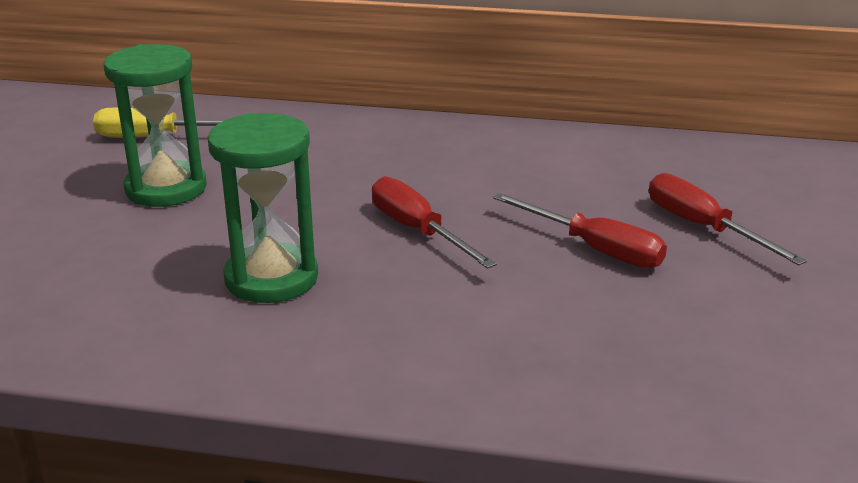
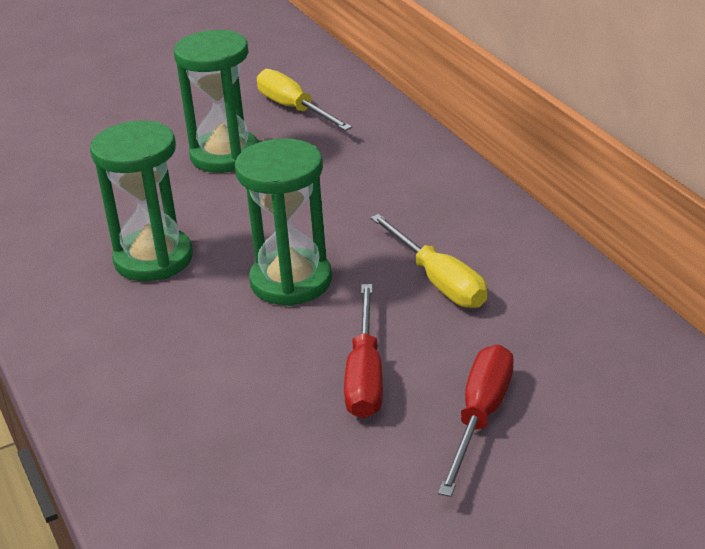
camera: 55 degrees right, 5 degrees up
red screwdriver [372,176,497,269] -> green hourglass [235,138,332,306]
none -> yellow screwdriver [371,214,487,308]

